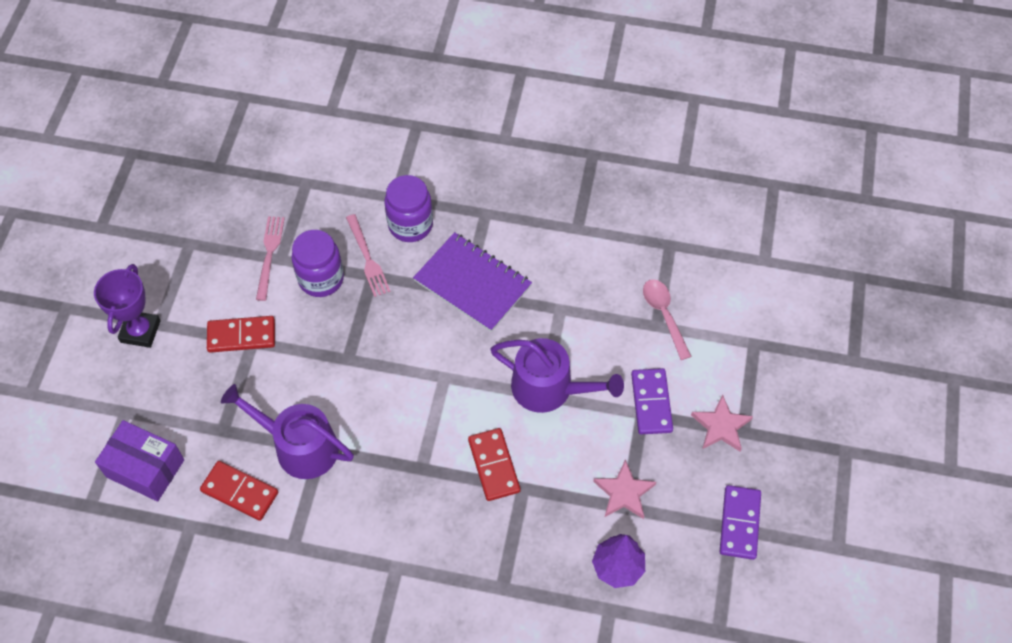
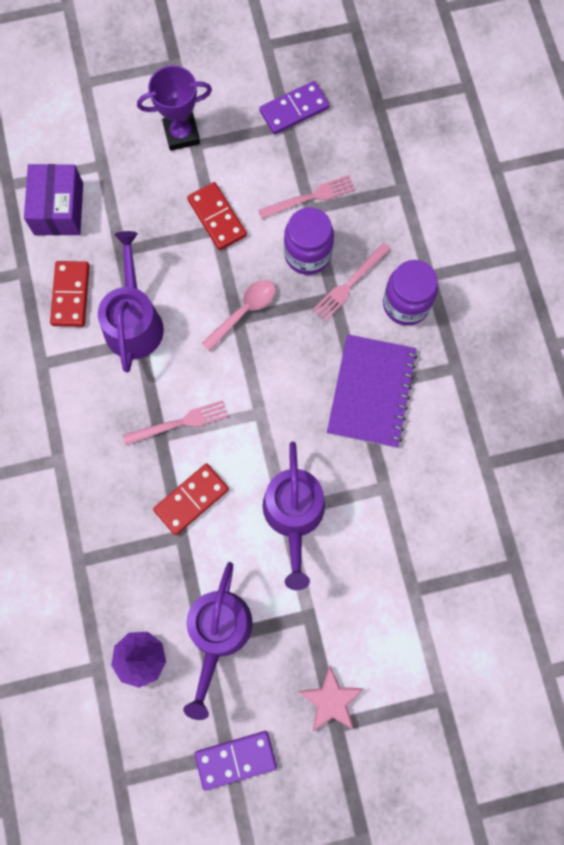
camera: 65 degrees right, 15 degrees up
pink star [593,459,656,519] -> purple watering can [183,562,253,720]
purple domino [631,368,673,435] -> purple domino moved to [259,81,329,134]
pink spoon [643,279,692,360] -> pink spoon moved to [201,280,276,351]
none -> pink fork [123,400,228,445]

